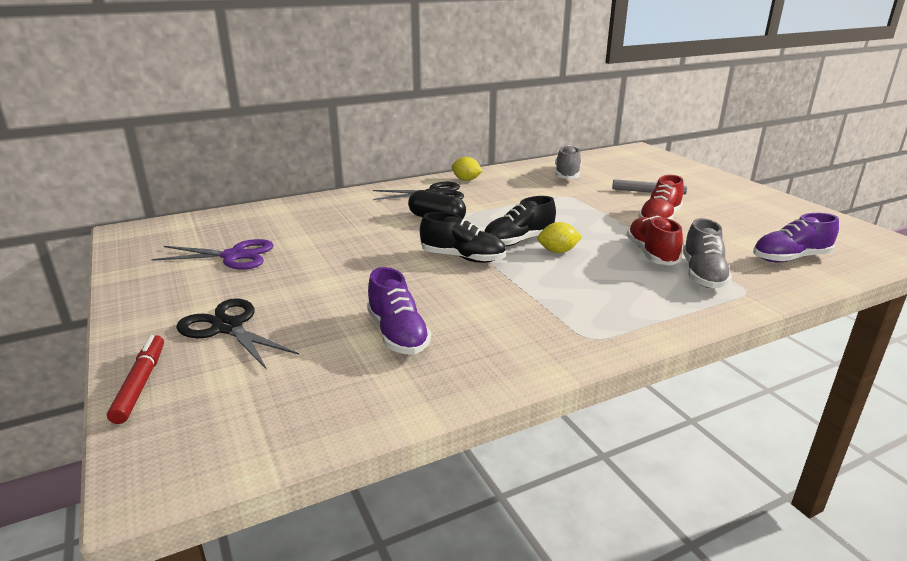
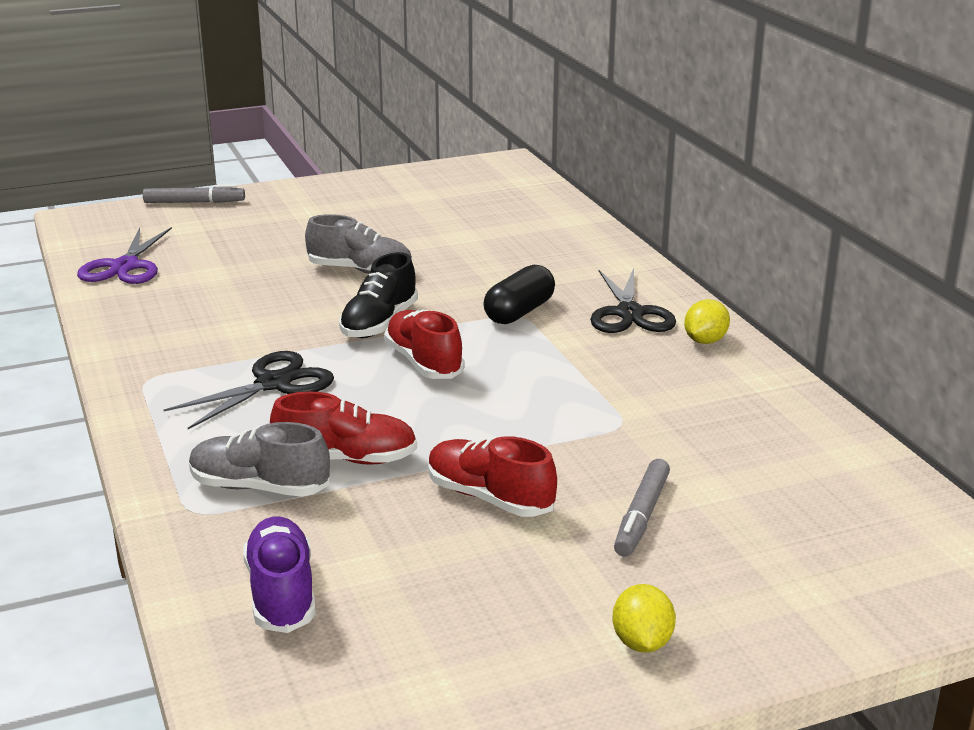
camera: 95 degrees right, 0 degrees up
red marker [107,335,164,424] -> grey marker [143,184,245,203]
purple scissors [151,239,274,269] -> purple scissors moved to [77,227,172,284]
black scissors [176,298,299,370] -> black scissors moved to [164,351,334,429]
purple shoe [367,267,431,355] -> none
black shoe [484,196,556,247] -> red shoe [384,309,465,379]
yellow lemon [538,222,582,253] -> yellow lemon moved to [612,584,676,653]
grey shoe [555,145,582,179] -> grey shoe moved to [305,214,412,274]

